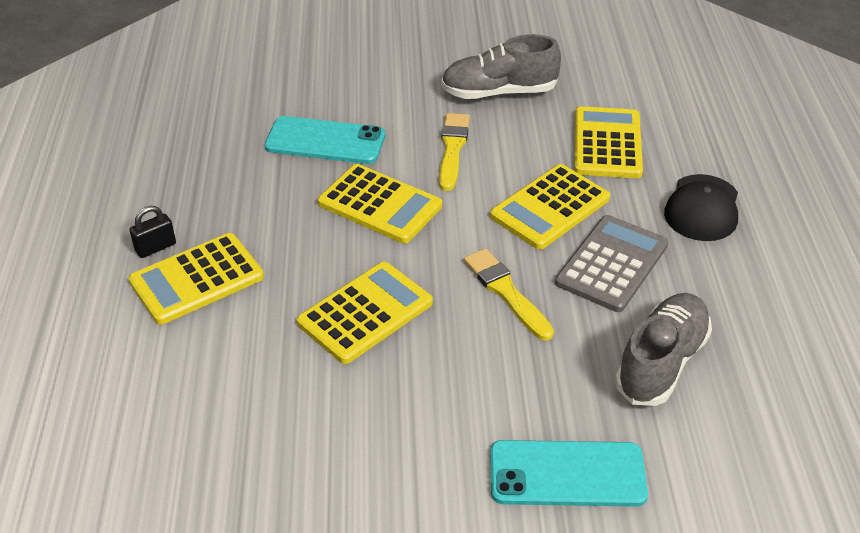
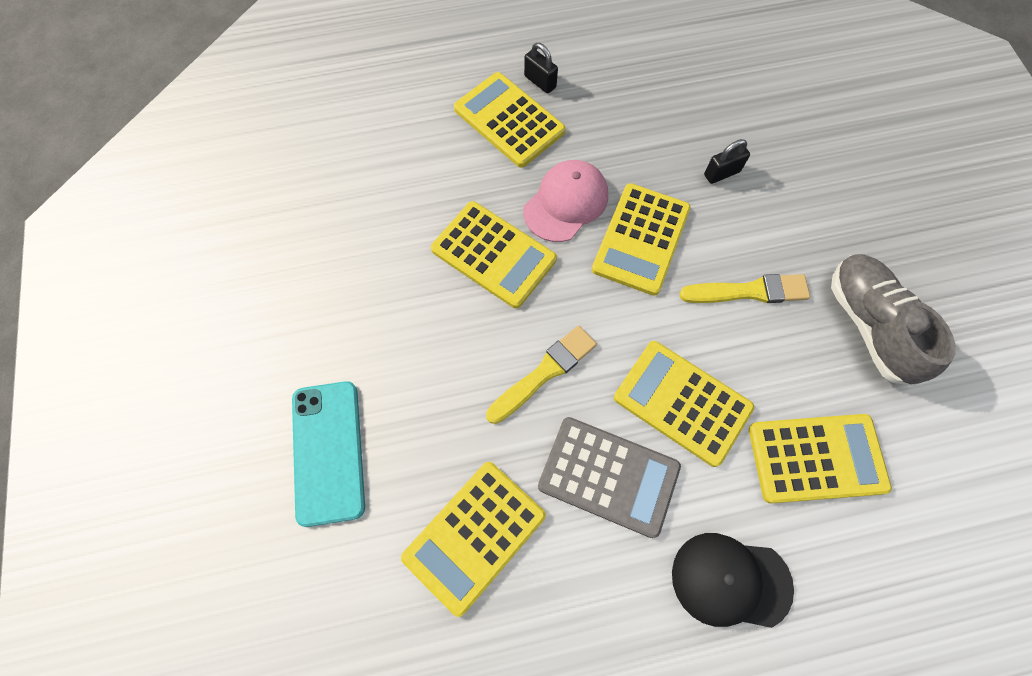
camera: 80 degrees right, 25 degrees up
turquoise phone [265,116,385,164] -> black padlock [704,139,750,184]
grey shoe [615,293,712,406] -> yellow calculator [401,462,546,617]
none -> pink cap [523,160,608,242]

